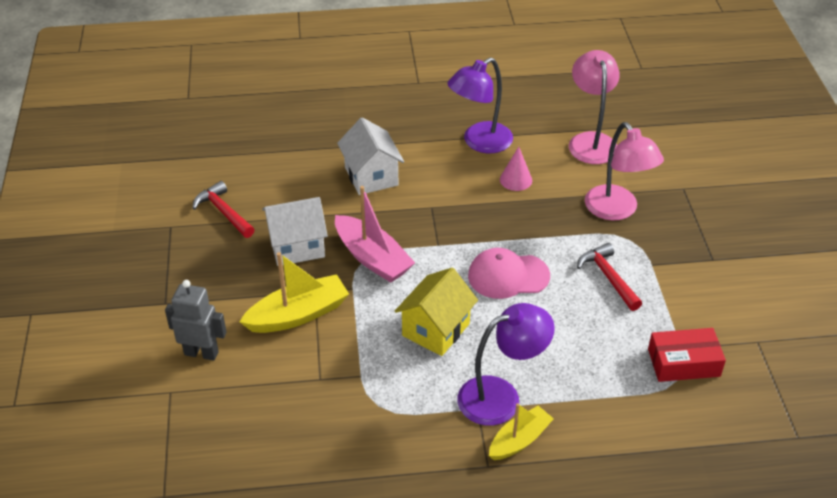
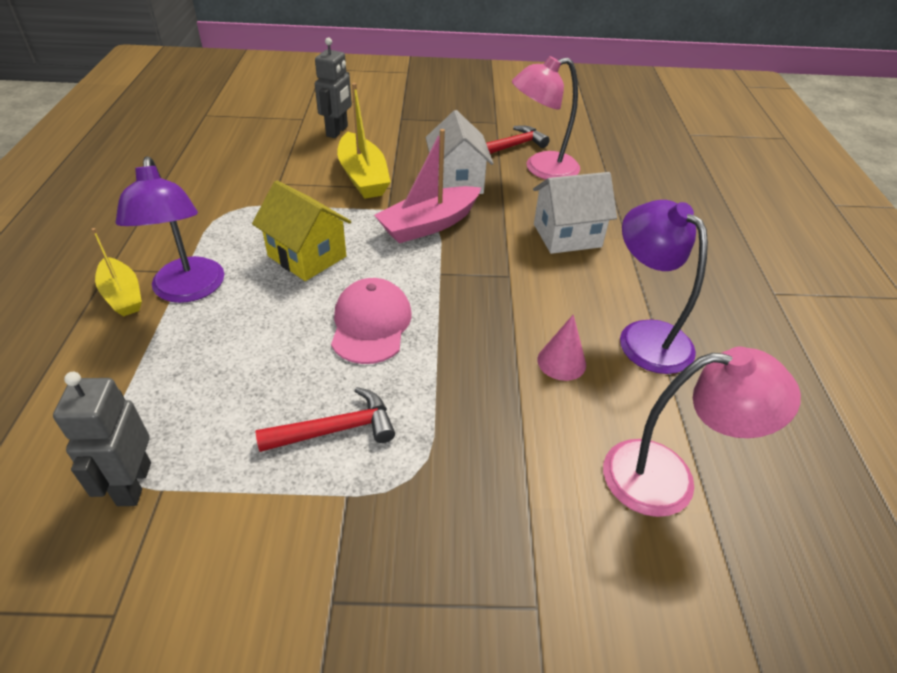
camera: 95 degrees right, 0 degrees up
pink lamp [585,122,664,220] -> pink lamp moved to [512,56,580,180]
red box [648,328,726,382] -> grey robot [53,372,151,506]

